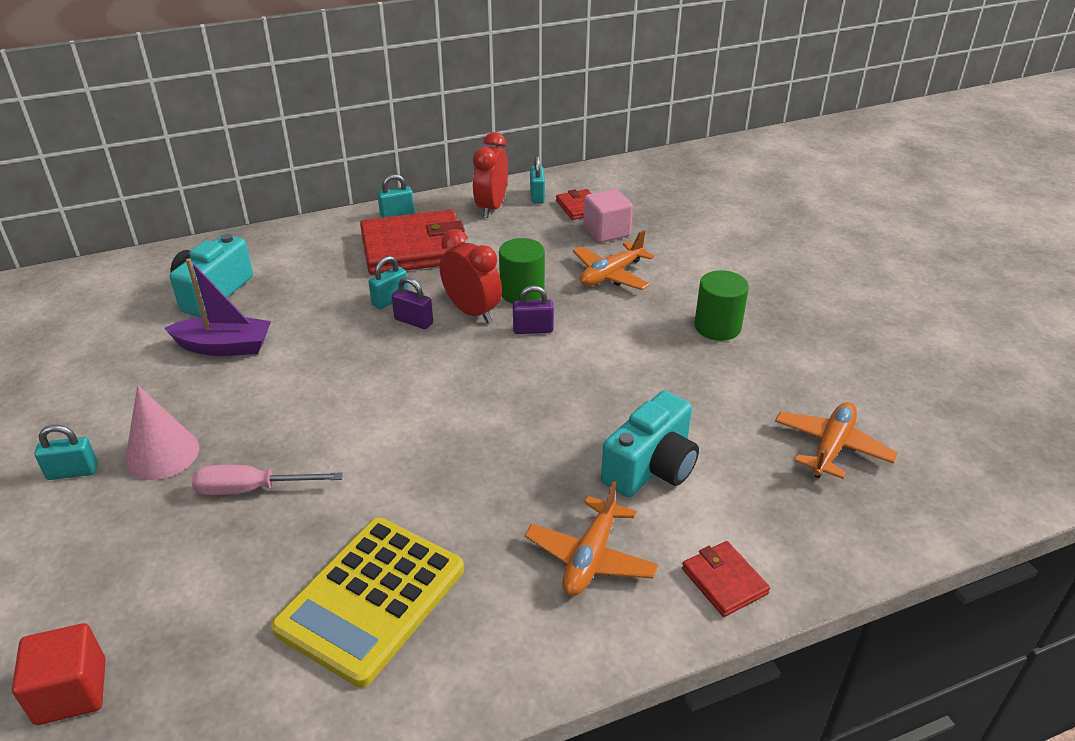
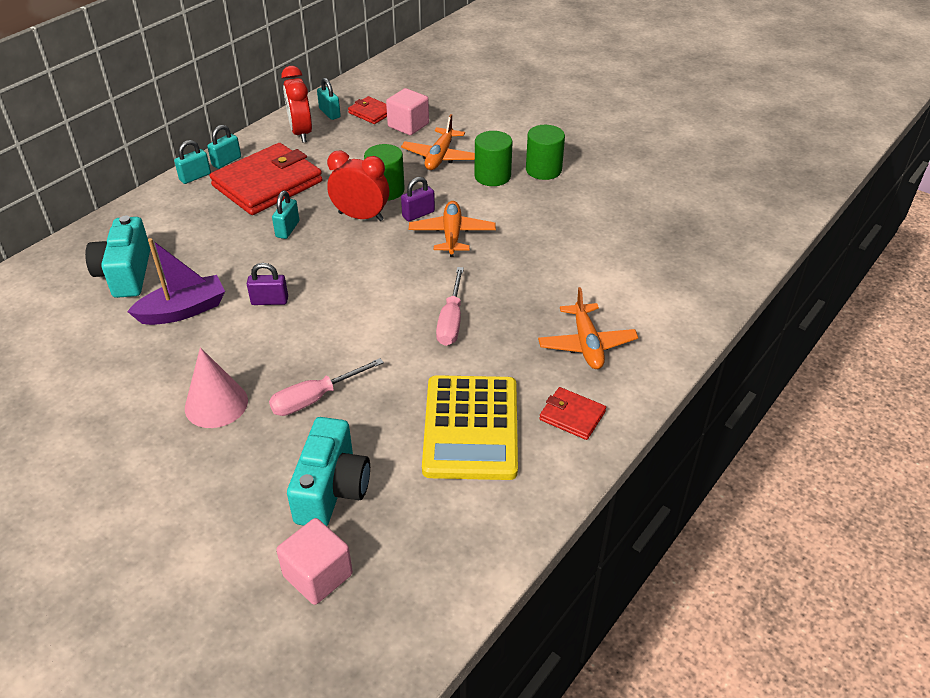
camera: 30 degrees left, 5 degrees up
red cube [12,623,106,725] -> pink cube [276,518,353,605]
turquoise padlock [35,425,98,480] -> turquoise padlock moved to [174,140,211,184]
purple padlock [392,277,433,329] -> purple padlock moved to [247,263,288,305]
turquoise camera [601,391,699,497] -> turquoise camera moved to [287,417,370,526]
red wallet [682,541,770,617] -> red wallet moved to [539,387,606,440]
orange plane [775,402,898,479] -> orange plane moved to [409,201,496,257]
none -> pink screwdriver [436,267,464,346]
none -> green cylinder [475,131,513,186]

